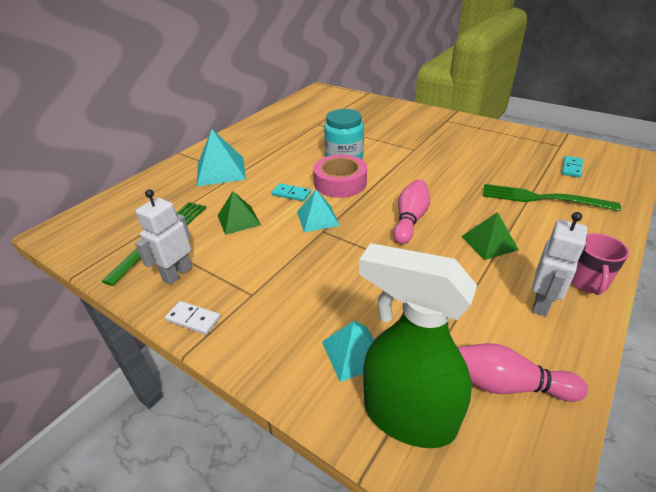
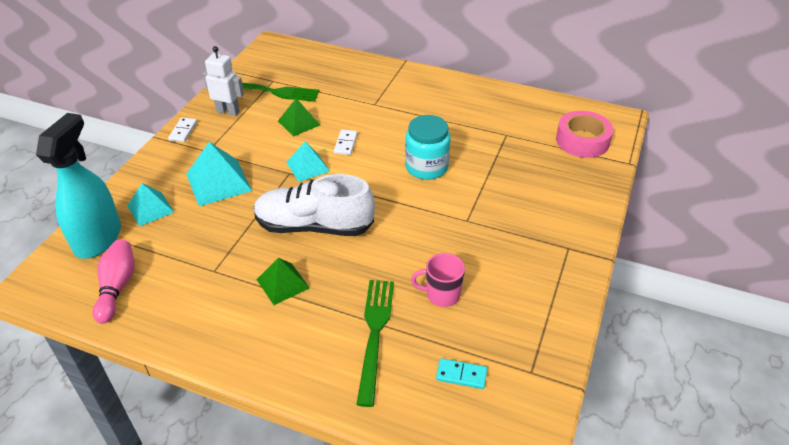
camera: 75 degrees right, 5 degrees up
turquoise pyramid [197,129,246,186] -> turquoise pyramid moved to [186,142,252,206]
turquoise domino [272,183,311,201] -> white domino [334,130,358,155]
pink tape [313,155,367,198] -> pink tape moved to [556,111,613,158]
green spray bottle [359,243,477,448] -> turquoise spray bottle [36,113,121,259]
pink bowling pin [393,179,430,244] -> white shoe [254,174,375,236]
white robot [532,212,587,317] -> none
pink mug [571,233,629,295] -> pink mug moved to [411,253,465,307]

